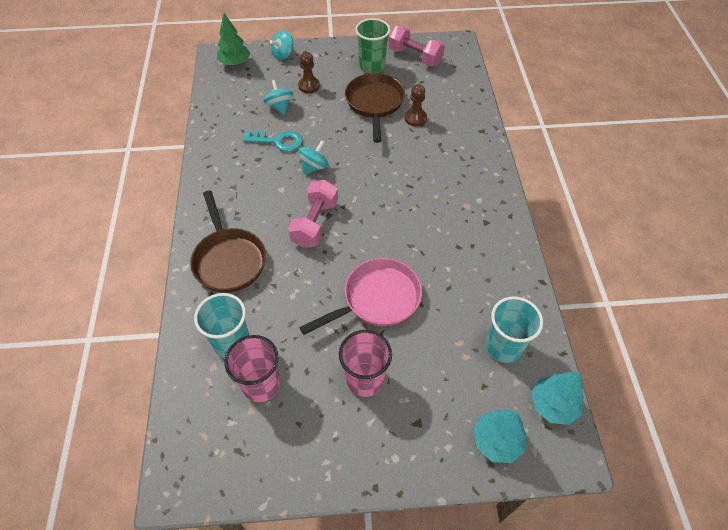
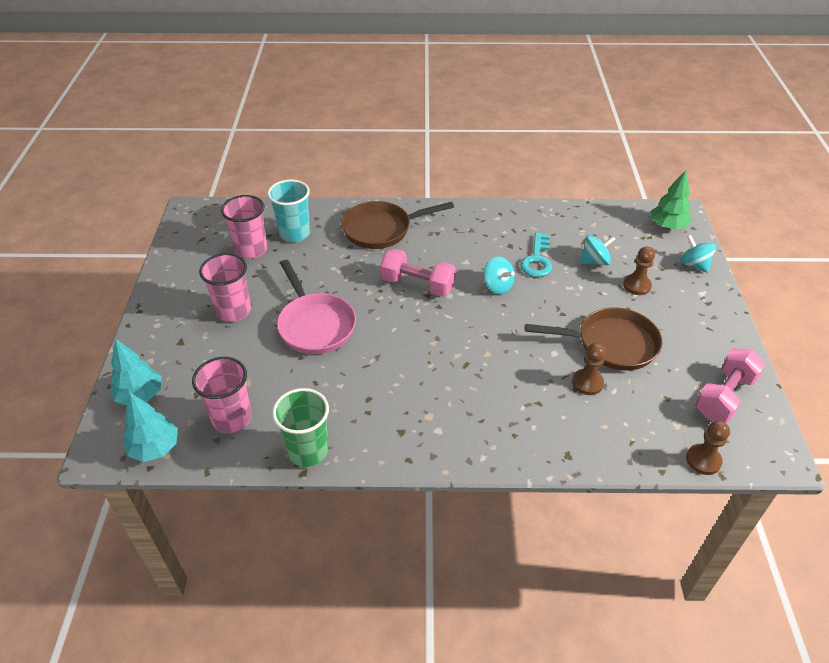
camera: 95 degrees right, 10 degrees down
green cup [355,18,390,73] -> green cup moved to [272,388,329,467]
turquoise cup [486,296,543,363] -> pink cup [192,357,252,433]
none -> brown pawn [686,421,730,475]

